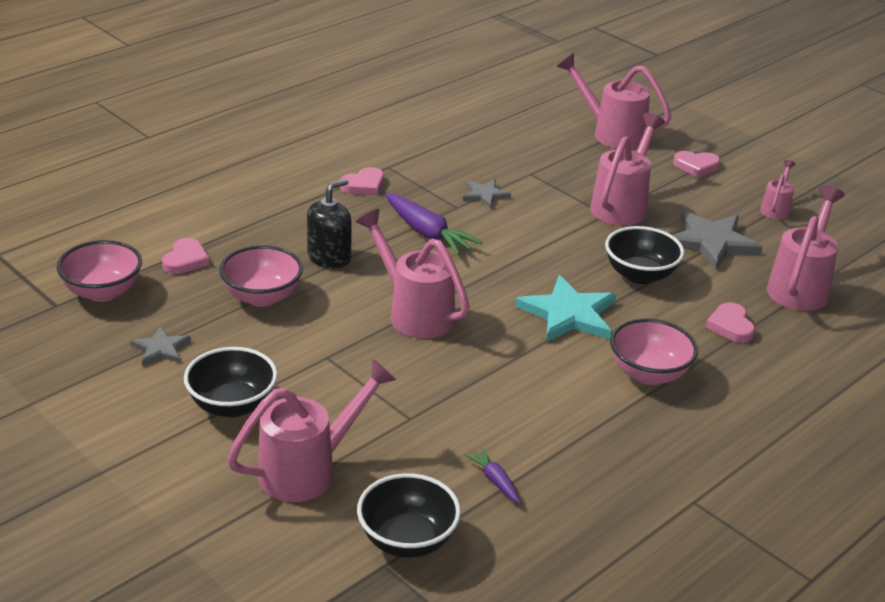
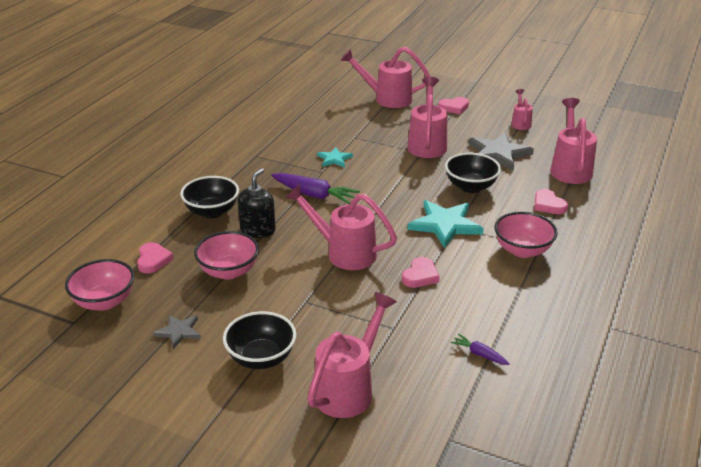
camera: 20 degrees left, 0 degrees up
pink heart [340,167,384,196] -> pink heart moved to [402,257,440,288]
black bowl [357,473,461,558] -> black bowl moved to [180,176,239,218]
grey star [463,179,511,208] -> turquoise star [317,147,353,167]

